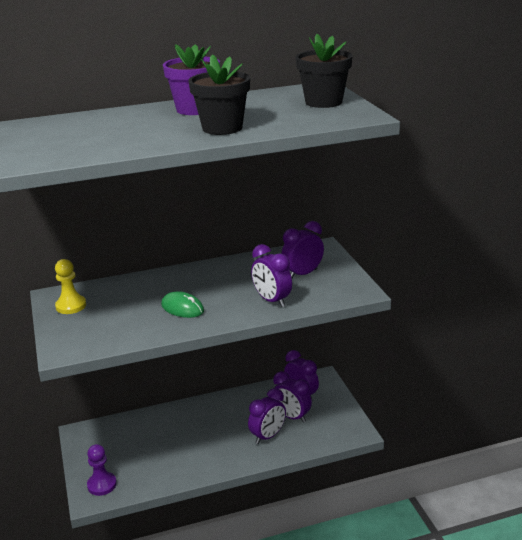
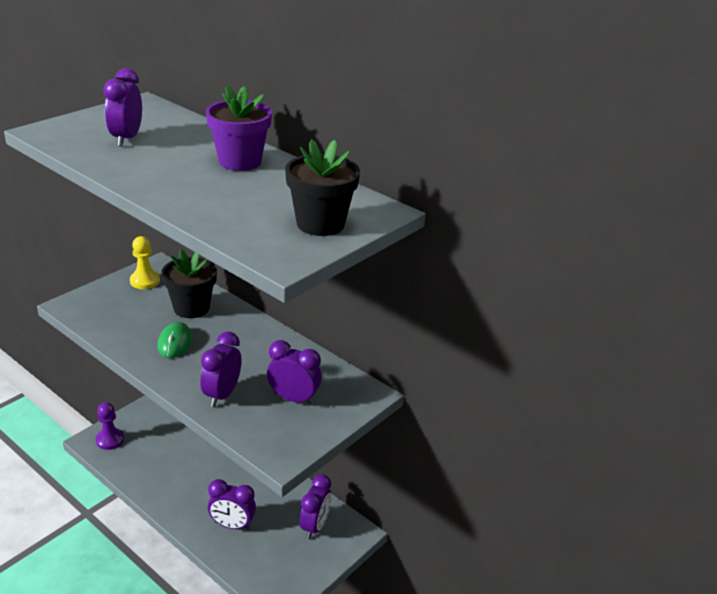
camera: 55 degrees right, 5 degrees up
black flower pot [188,54,250,135] -> black flower pot moved to [161,249,217,318]
purple clock [273,371,312,423] -> purple clock moved to [104,68,142,147]

